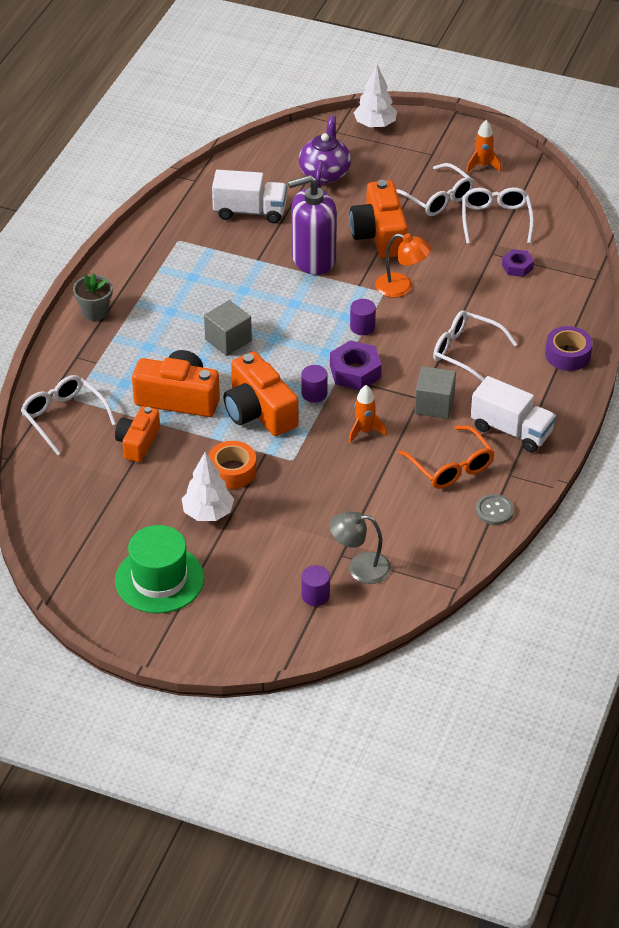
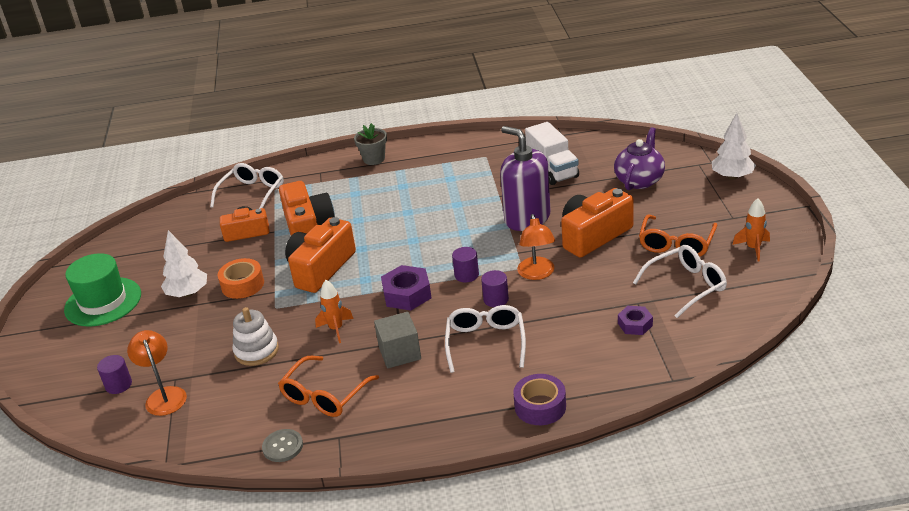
camera: 65 degrees right, 10 degrees down
grey cube [204,300,252,356] -> none
purple teapot [299,116,351,188] -> purple teapot turned 45 degrees counterclockwise [614,127,665,190]
purple cylinder [301,365,328,403] -> purple cylinder moved to [481,270,509,307]
grey lamp [329,511,391,584] -> orange lamp [127,330,187,416]
white glasses [396,163,474,216] -> orange glasses [639,214,717,257]
white truck [471,376,556,452] -> none
none -> white stacking toy [232,307,279,366]

